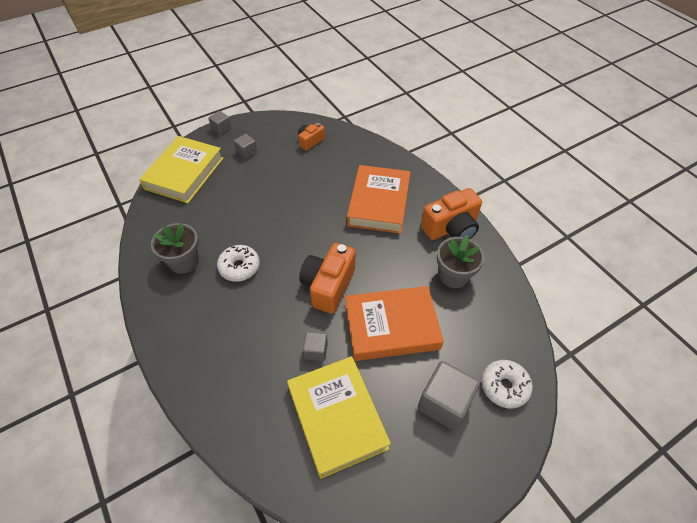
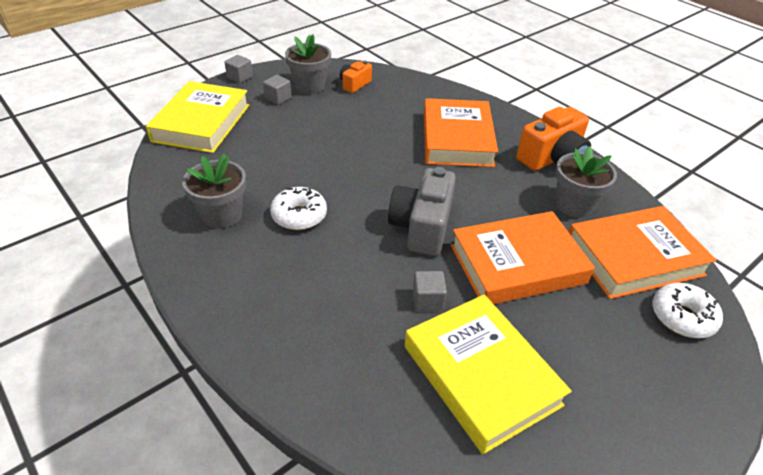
camera: 10 degrees left, 10 degrees down
orange camera [299,243,356,314] -> grey camera [388,167,456,256]
grey cube [418,361,480,431] -> none
none -> grey flower pot [285,34,331,94]
none -> orange book [569,206,717,299]

